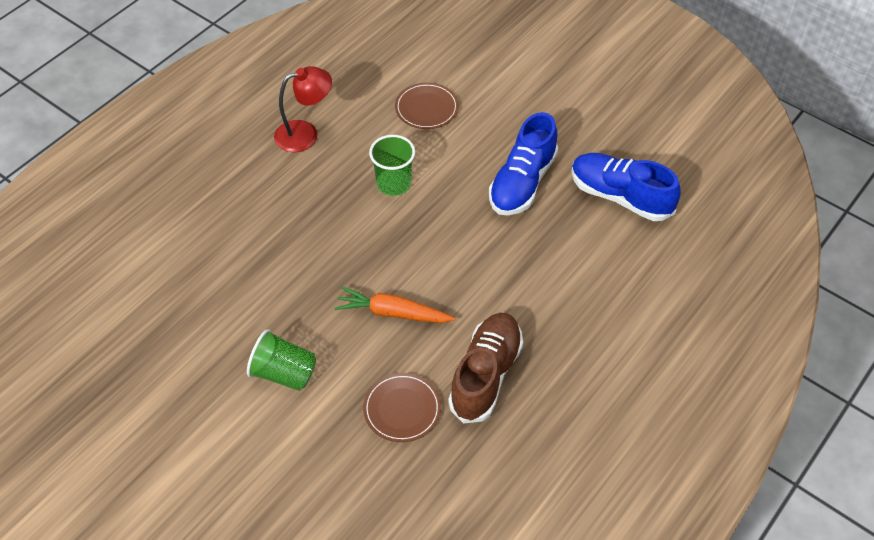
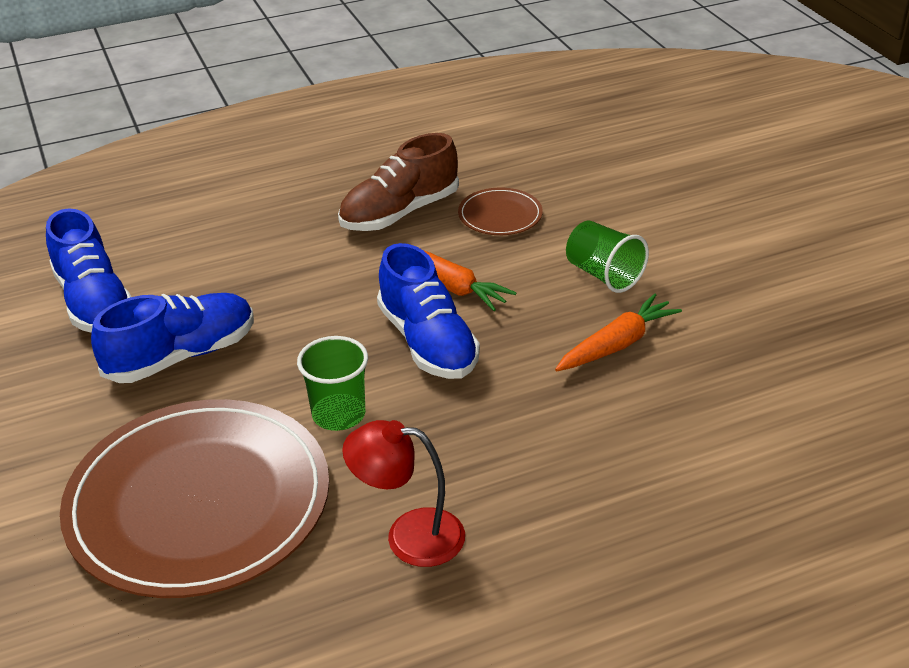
camera: 150 degrees left, 15 degrees down
brown plate [395,82,459,129] -> brown plate [60,399,329,598], size x2.36
none -> blue shoe [377,243,480,379]
none -> orange carrot [555,293,682,371]

